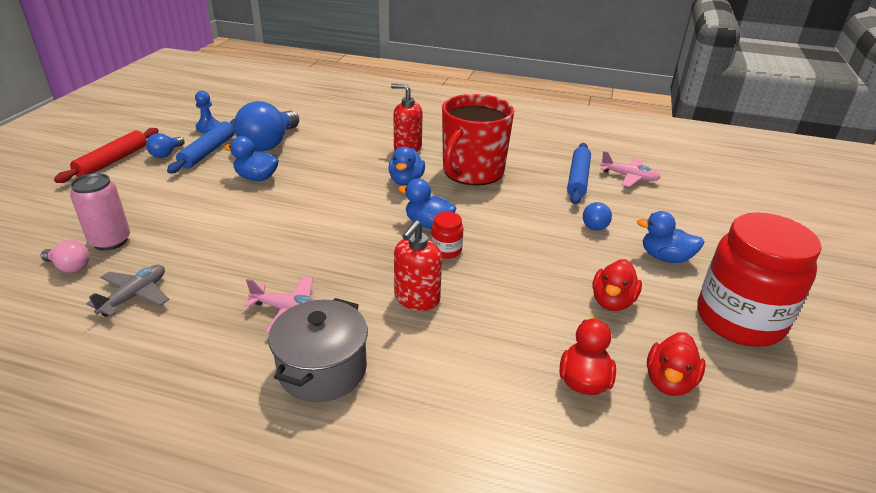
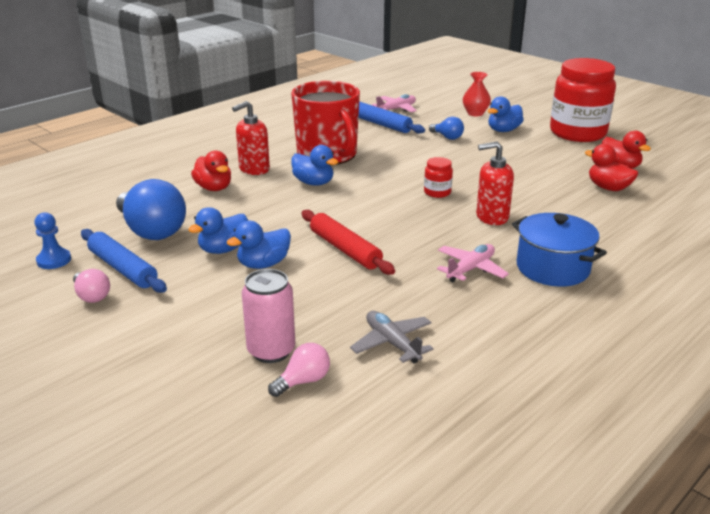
camera: 60 degrees left, 5 degrees down
red rolling pin [54,128,159,183] -> red rolling pin moved to [301,210,395,275]
blue light bulb [146,133,184,158] -> pink light bulb [73,269,110,303]
grey pot [268,298,368,402] -> blue pot [512,213,607,287]
red soap dispenser [394,220,442,311] -> red soap dispenser turned 120 degrees clockwise [476,141,514,225]
blue duck [398,179,456,229] -> blue duck moved to [227,221,291,269]
red duck [592,259,642,311] -> red duck moved to [191,150,231,191]
none -> red vase [463,72,491,117]

